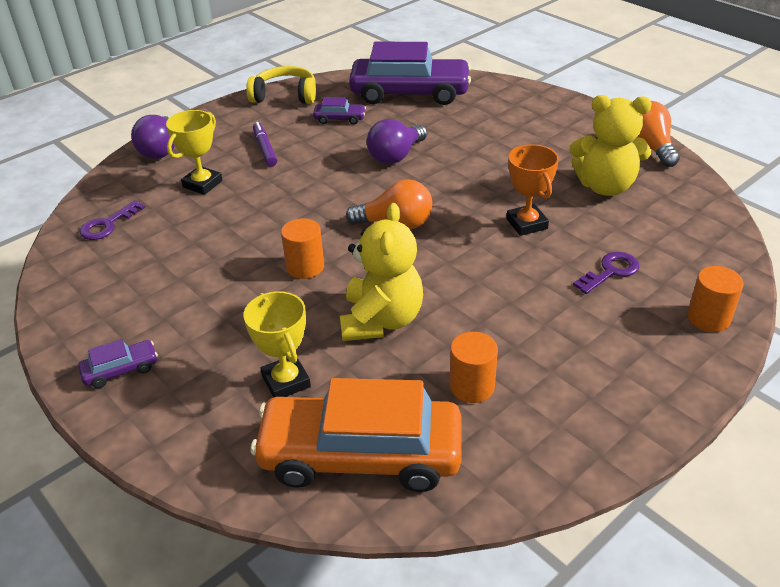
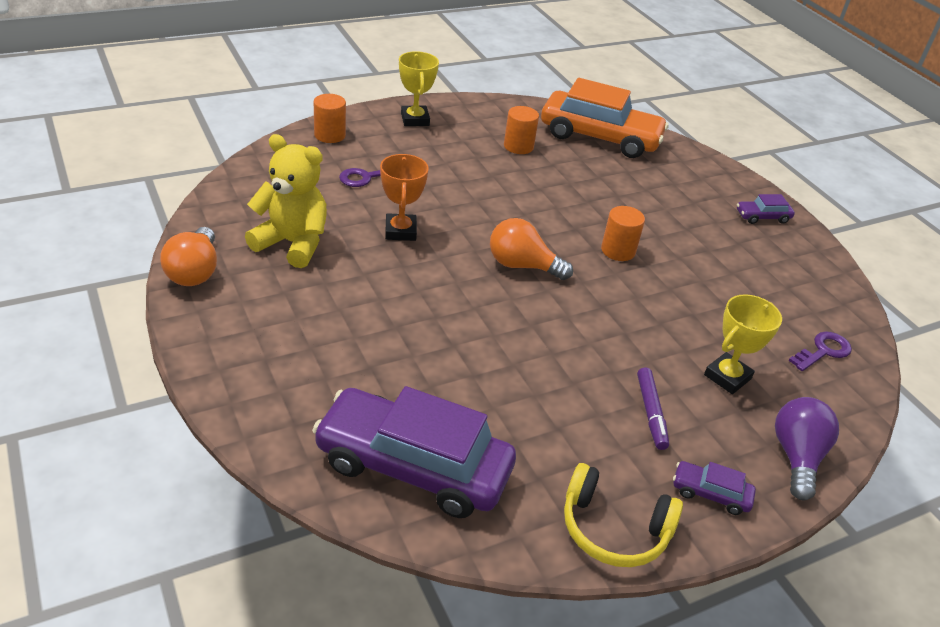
camera: 170 degrees left, 0 degrees up
yellow trophy [244,291,311,397] -> yellow trophy moved to [399,51,439,126]
purple car [313,97,366,124] -> purple car moved to [673,461,756,515]
yellow teddy bear [340,203,423,341] -> none
purple light bulb [367,119,427,164] -> none

